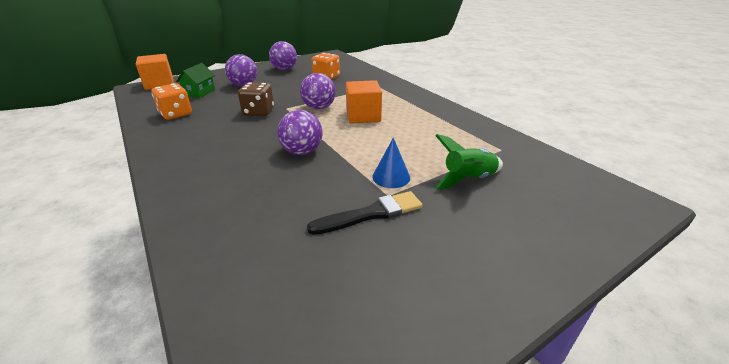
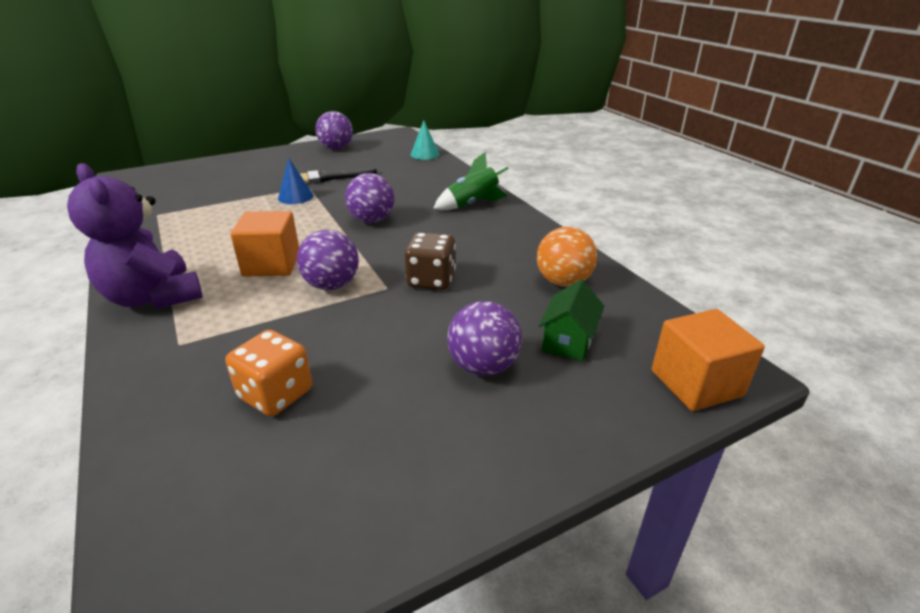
camera: 175 degrees left, 0 degrees up
orange dice [151,83,192,120] -> orange ball [537,227,598,287]
purple ball [269,41,297,70] -> purple ball moved to [315,111,353,150]
green rocket [435,134,503,190] -> green rocket moved to [433,152,509,210]
none -> purple teddy bear [67,163,203,309]
none -> turquoise cone [411,120,440,160]

